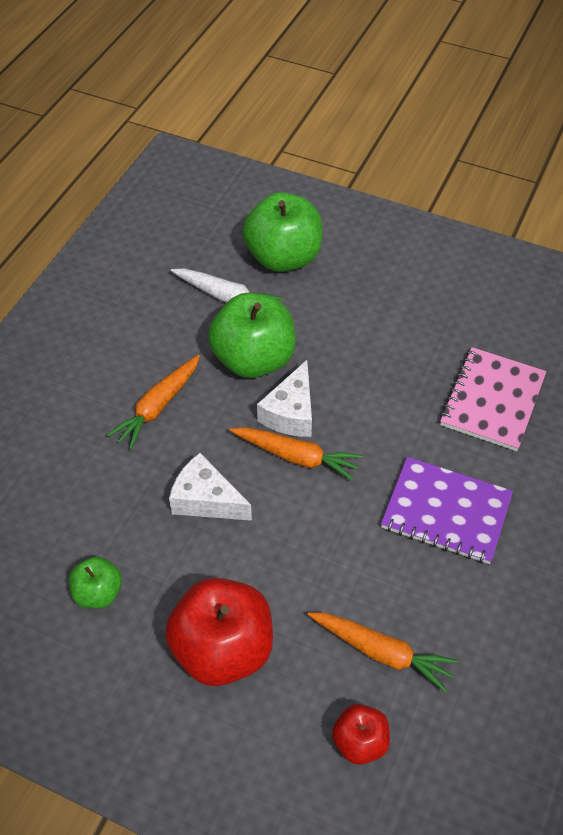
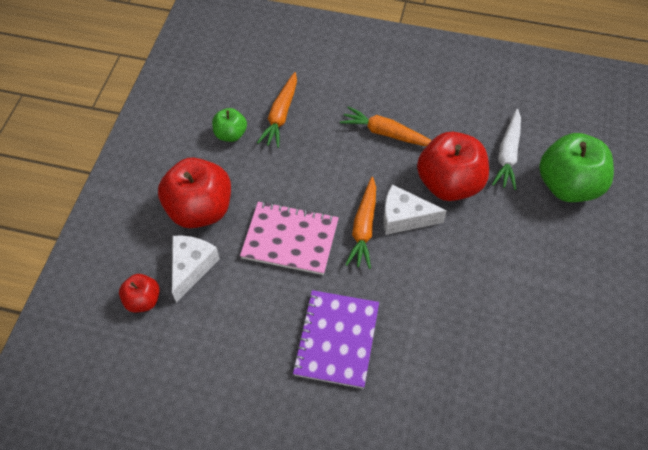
camera: 80 degrees right, 5 degrees up
white cheese [169,453,252,521] -> white cheese moved to [172,236,220,303]
green apple [208,293,296,378] -> red apple [417,132,489,201]
orange carrot [308,612,458,693] -> orange carrot moved to [257,72,297,148]
pink notebook [440,347,546,451] -> pink notebook moved to [240,201,339,275]

